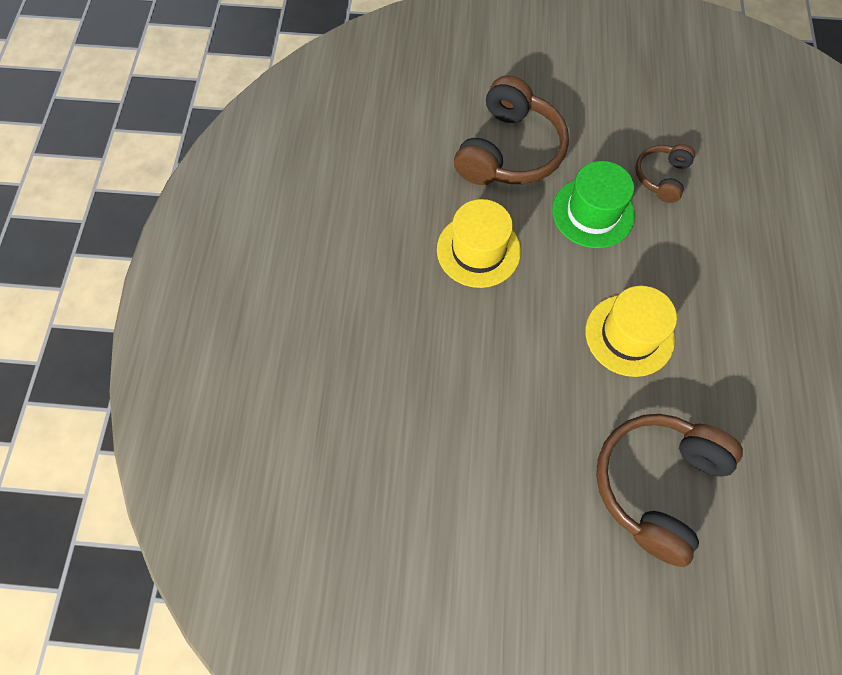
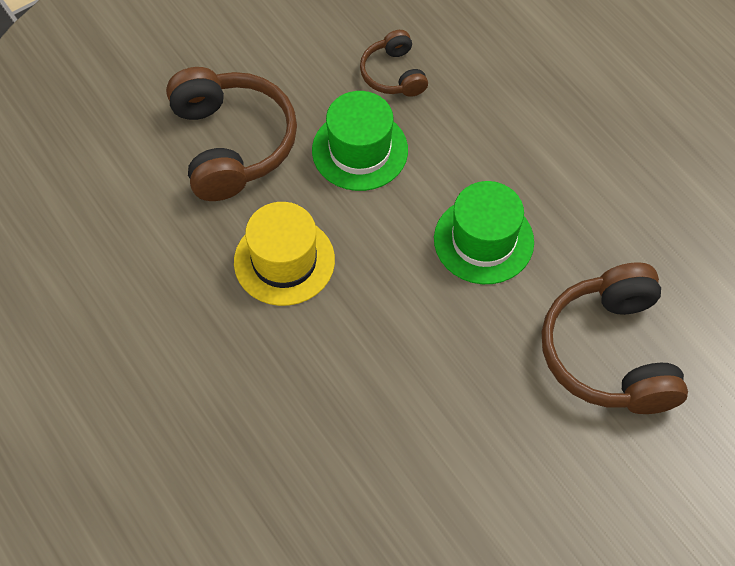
camera: 40 degrees left, 5 degrees down
yellow hat [586,286,677,377] -> green hat [434,181,534,284]

